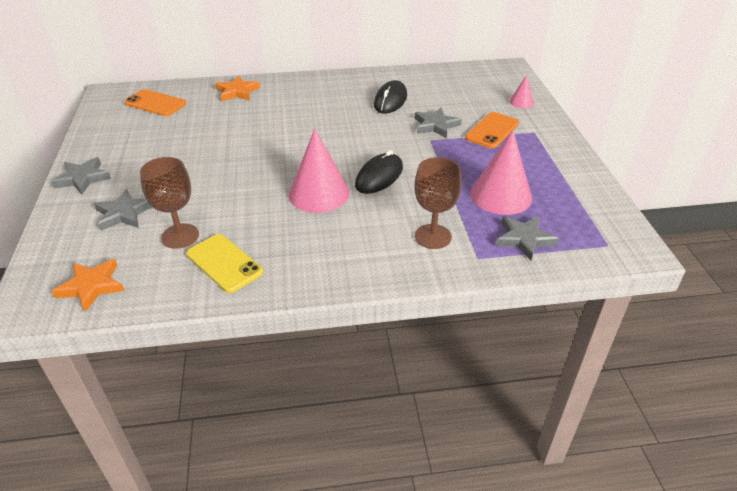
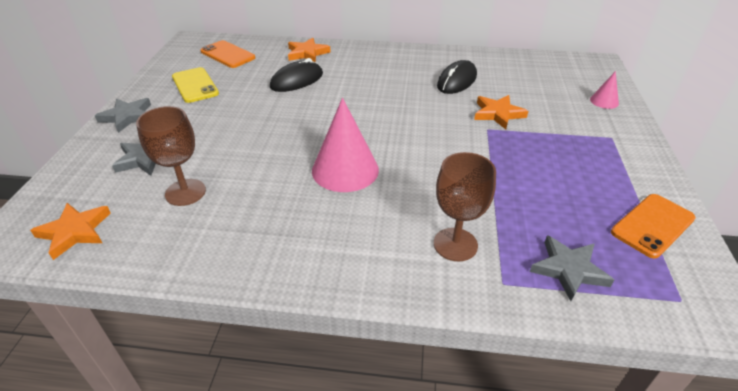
camera: 15 degrees right, 0 degrees up
yellow phone [186,234,263,293] -> yellow phone moved to [172,67,219,103]
black mouse [355,150,403,194] -> black mouse moved to [270,58,323,92]
grey star [414,108,462,138] -> orange star [474,95,528,129]
orange phone [465,112,519,149] -> orange phone moved to [611,194,696,258]
pink cone [470,130,532,215] -> none

